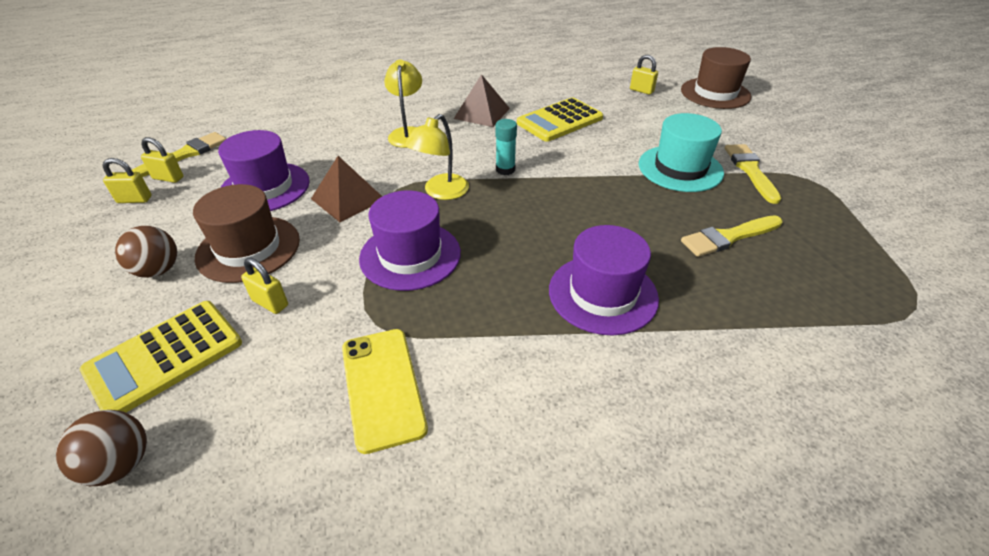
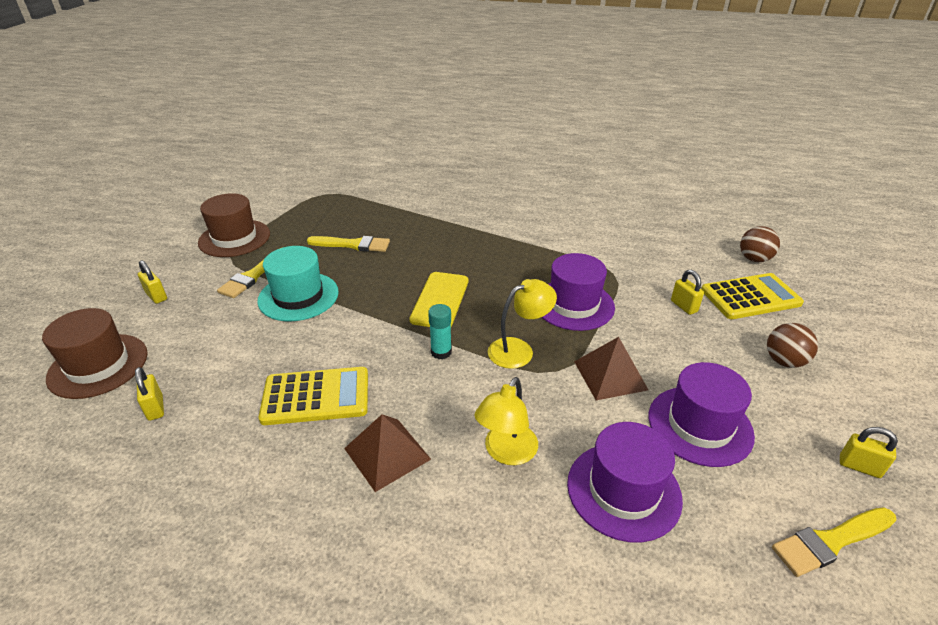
camera: 150 degrees left, 5 degrees down
yellow padlock [141,137,183,183] -> yellow padlock moved to [138,260,167,304]
brown hat [193,184,300,283] -> brown hat moved to [198,193,270,257]
yellow phone [342,329,428,454] -> yellow phone moved to [409,272,469,327]
purple hat [549,225,659,335] -> purple hat moved to [567,422,683,543]

